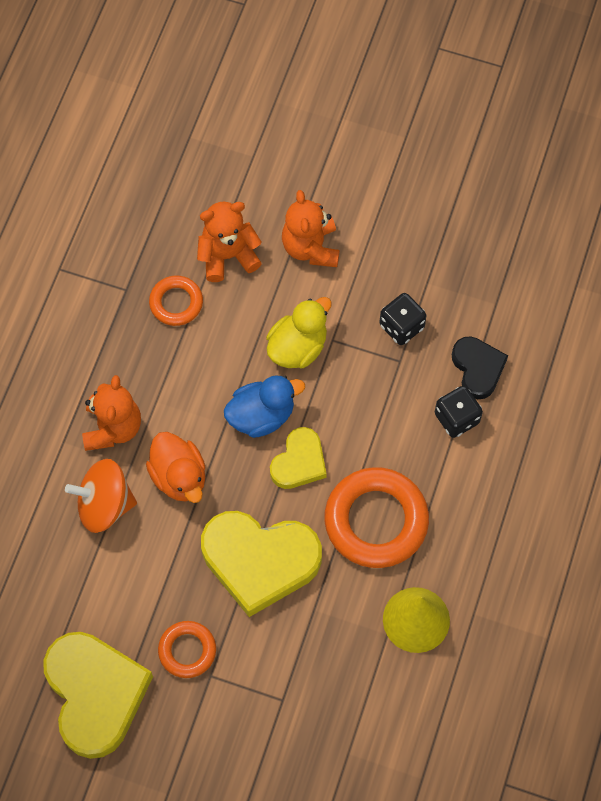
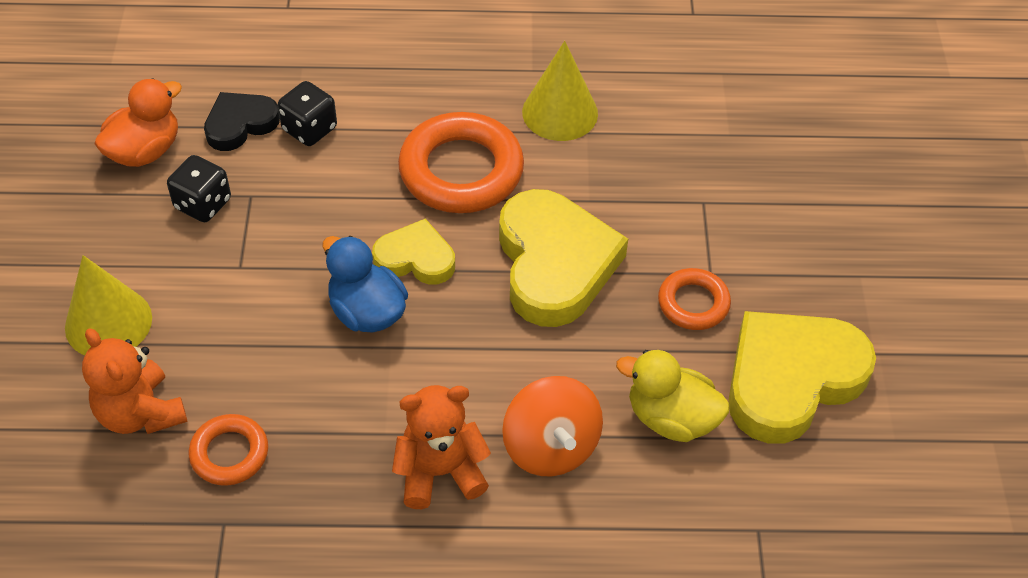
camera: 110 degrees left, 15 degrees down
orange duck [146,432,206,503] -> orange duck moved to [95,78,182,167]
yellow duck [266,297,332,368] -> yellow duck moved to [616,350,730,442]
orange teddy bear [282,190,339,267] -> yellow cone [65,255,152,355]

